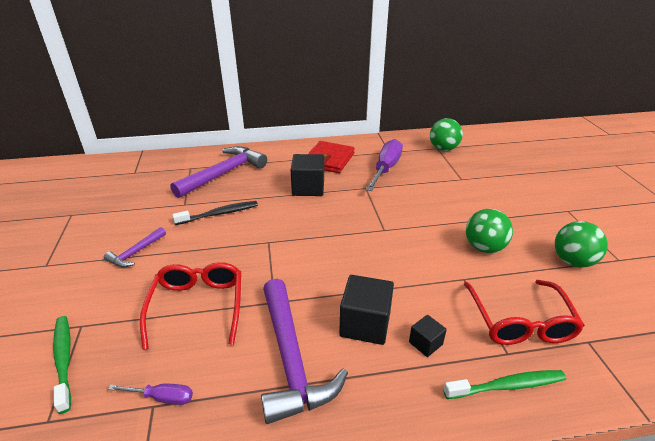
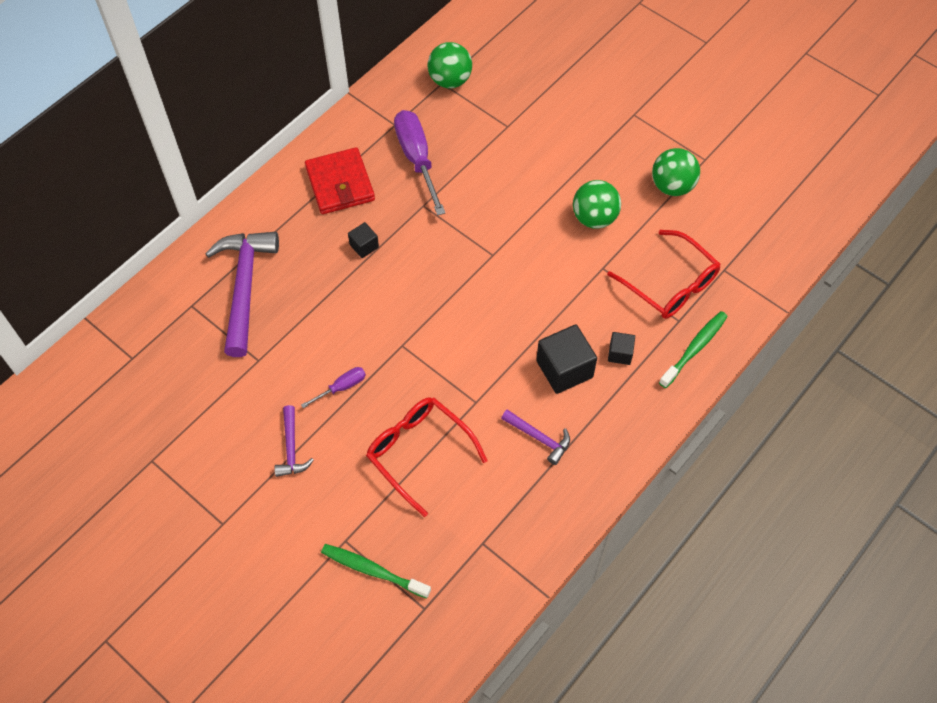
camera: 40 degrees left, 25 degrees up
purple screwdriver [108,384,193,405] -> purple screwdriver moved to [301,367,366,408]
black toothbrush [172,201,258,225] -> none
purple hammer [261,279,348,424] -> purple hammer [501,409,570,465], size x0.50
black cube [291,154,324,196] -> black cube [348,222,379,258], size x0.53

